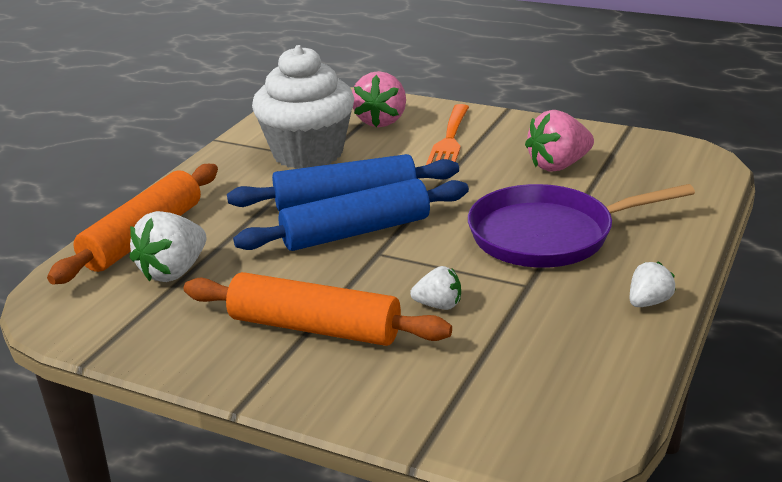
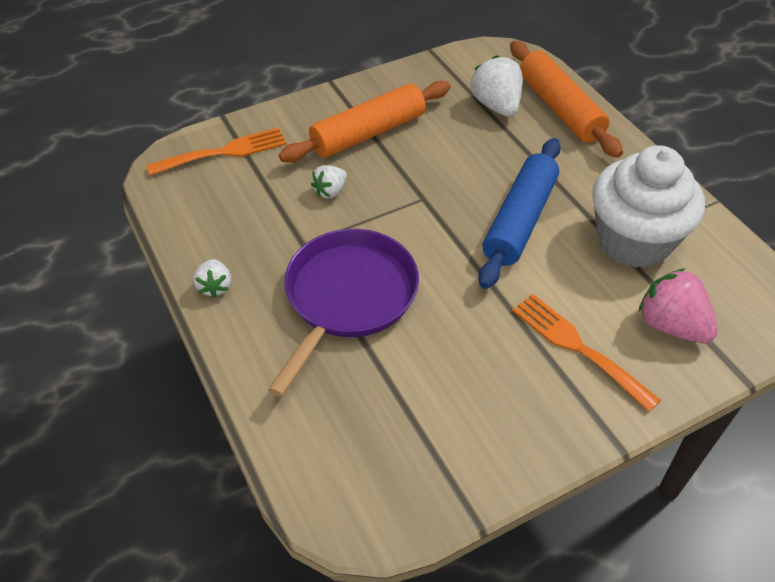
camera: 125 degrees right, 20 degrees up
blue rolling pin [233,178,469,251] -> none
pink strawberry [525,110,594,171] -> none
none -> orange fork [146,128,287,176]

